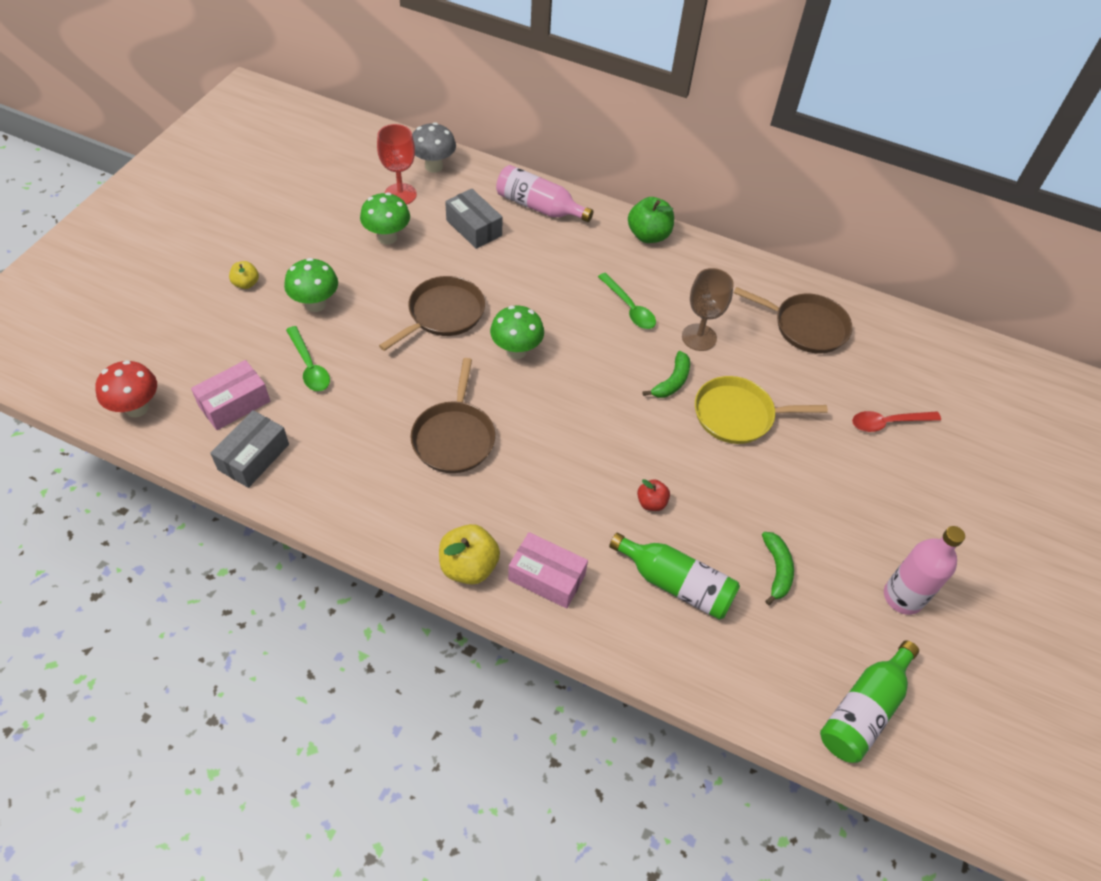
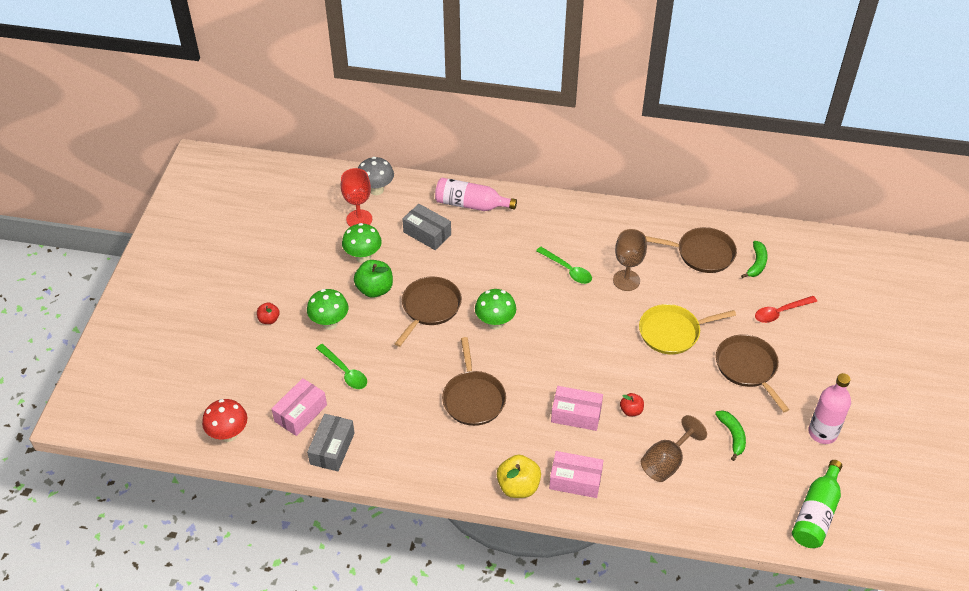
camera: 10 degrees left, 5 degrees down
yellow apple [229,261,259,289] -> red apple [257,302,280,324]
green bottle [609,533,740,620] -> brown goblet [641,415,707,482]
green apple [628,197,674,243] -> green apple moved to [354,260,393,298]
green banana [643,351,690,398] -> green banana moved to [741,241,768,278]
none -> pink box [551,386,603,431]
none -> brown pan [716,334,789,412]

